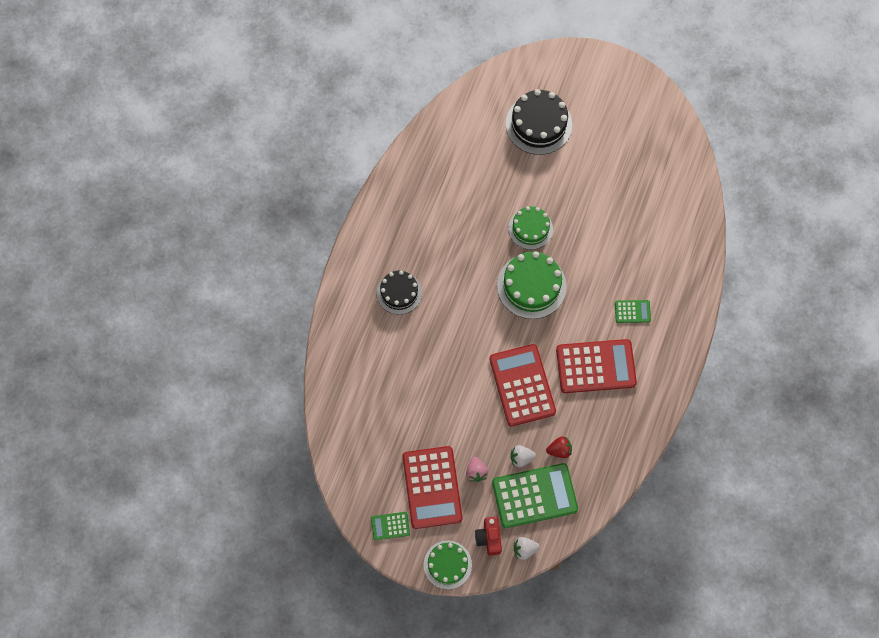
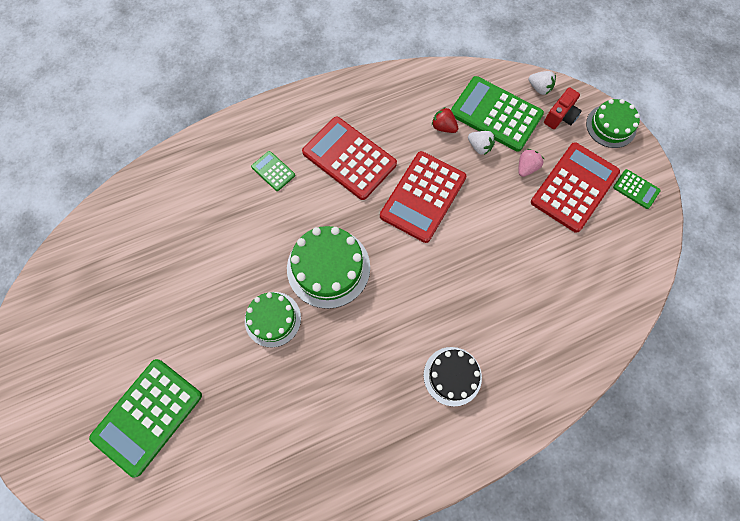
camera: 135 degrees left, 0 degrees up
black cake [506,89,572,155] -> green calculator [89,359,202,477]

